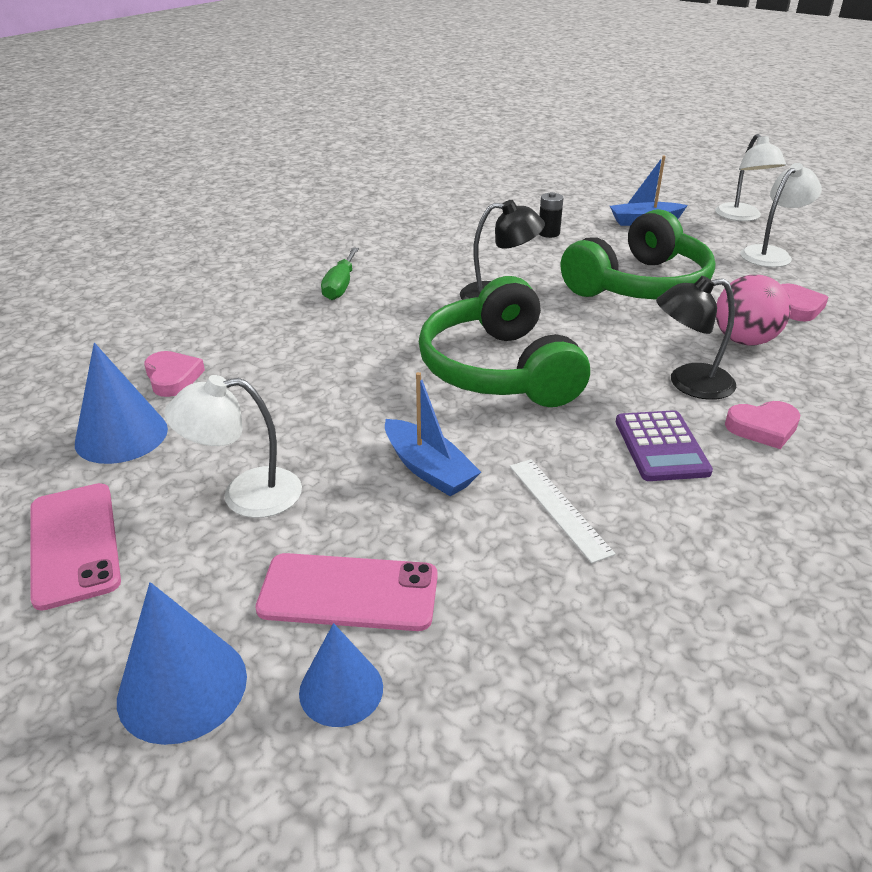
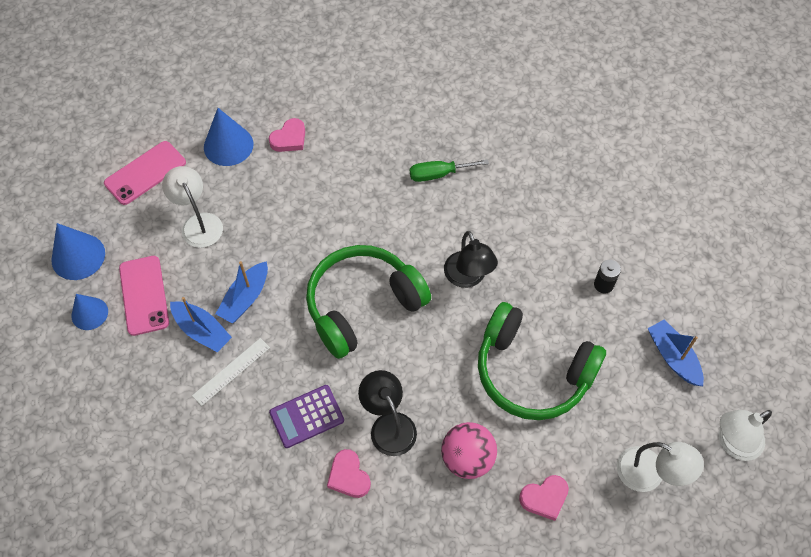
camera: 70 degrees right, 25 degrees up
none -> blue boat [170,297,232,352]

